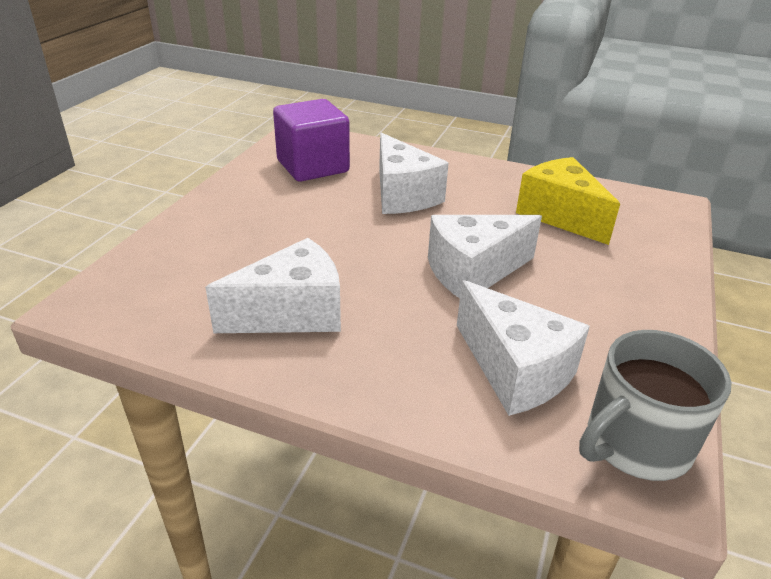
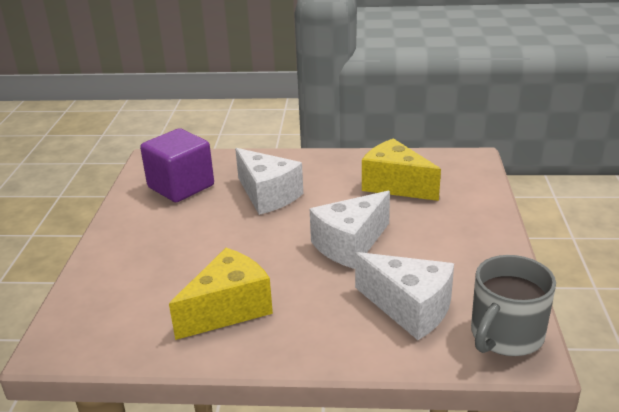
camera: 15 degrees left, 5 degrees down
white cheese [205,238,341,333] -> yellow cheese [169,248,273,340]

